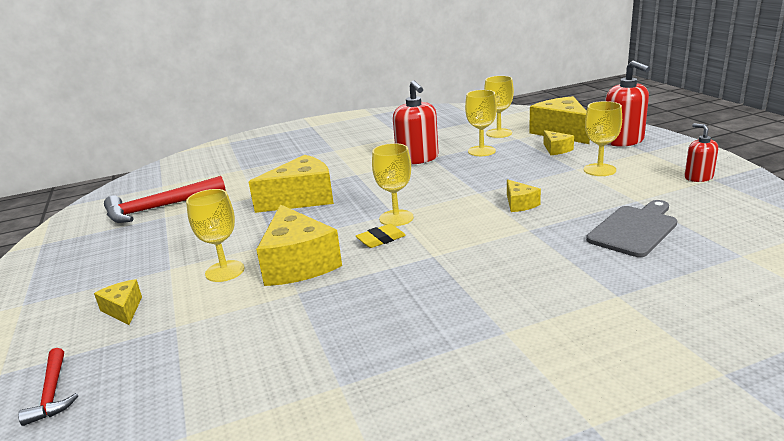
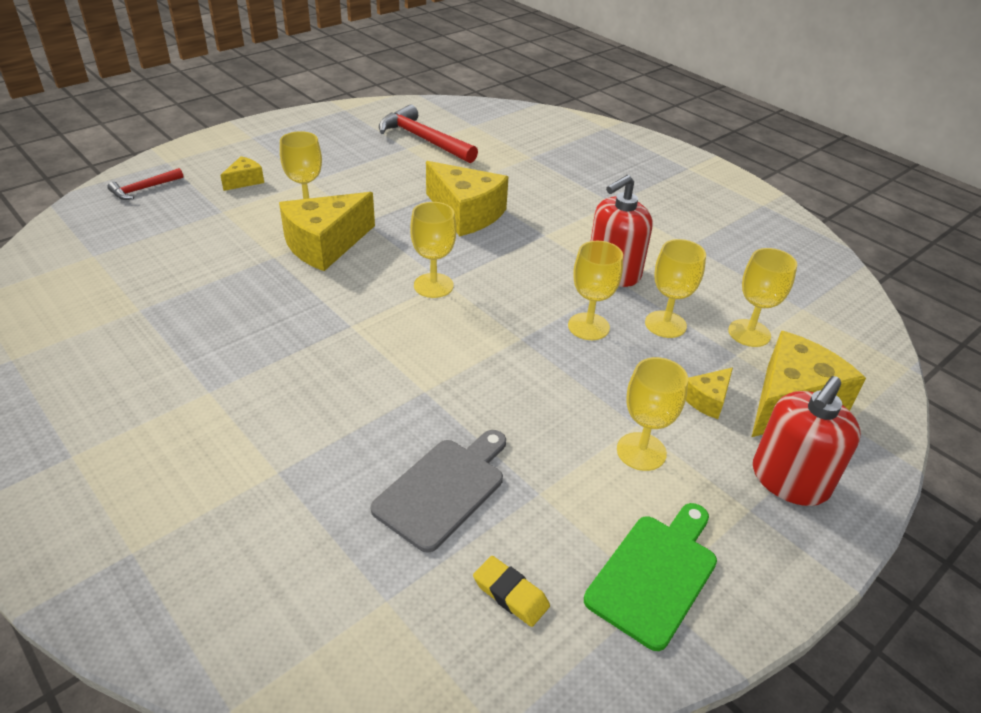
camera: 65 degrees right, 15 degrees up
yellow eraser [356,224,406,248] -> yellow eraser moved to [473,556,550,627]
yellow cheese [507,179,541,212] -> none
grey cutting board [586,200,677,257] -> grey cutting board turned 75 degrees counterclockwise [370,430,506,553]
red soap dispenser [684,123,718,182] -> green cutting board [584,503,717,651]
none -> yellow goblet [568,241,623,340]

